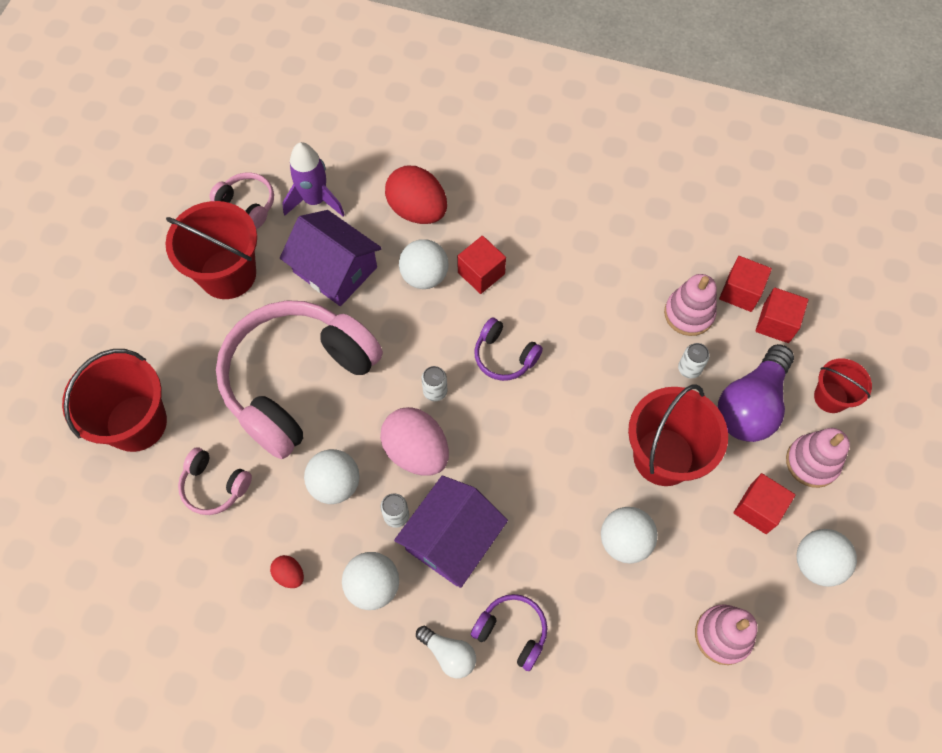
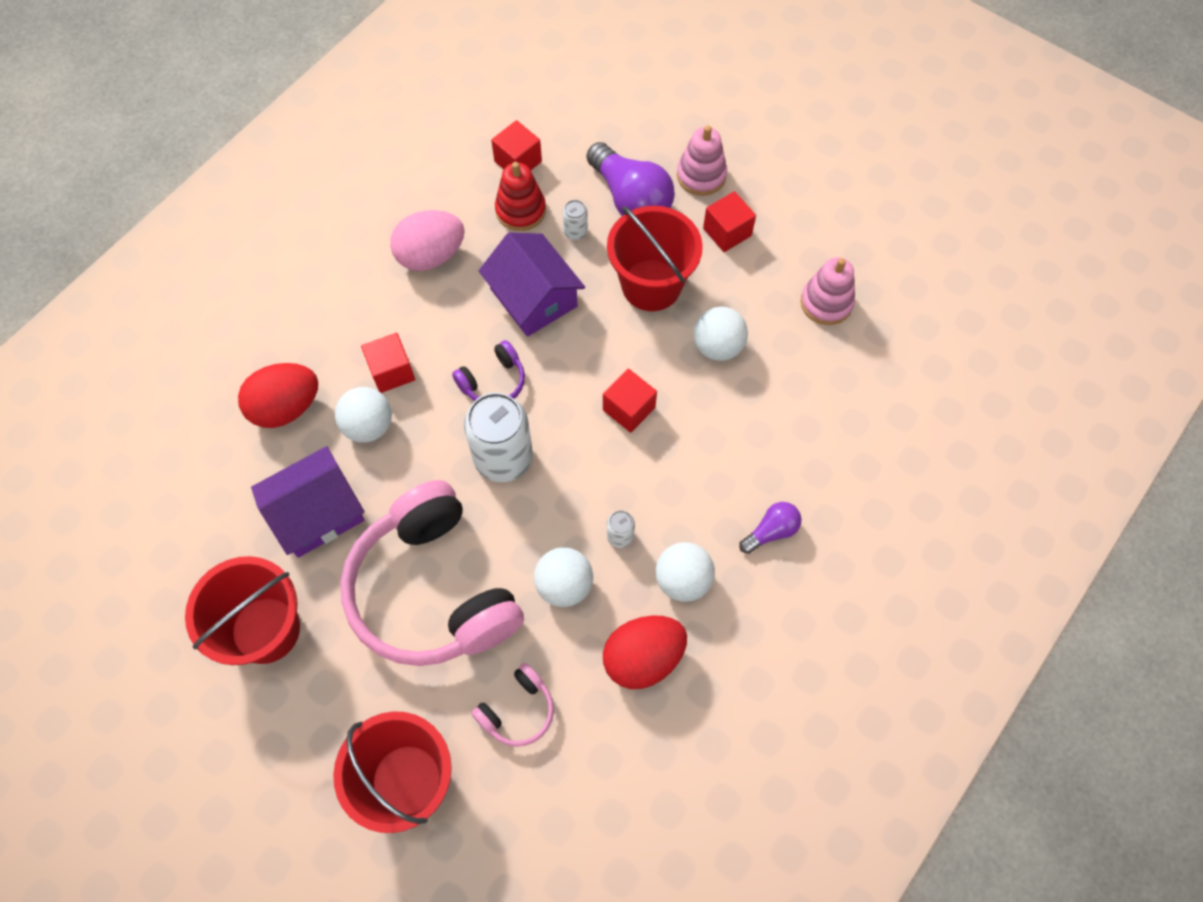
camera: 70 degrees left, 0 degrees up
pink headphones [210,172,274,229] -> none
red egg [270,555,304,588] -> red egg [603,616,687,689], size x2.16
purple rocket [282,142,345,216] -> none
pink egg [380,407,449,476] -> pink egg moved to [390,210,465,271]
purple house [394,475,508,588] -> purple house moved to [479,232,585,337]
white light bulb [416,626,476,678] -> purple light bulb [739,502,801,554]
white can [421,366,448,401] -> white can [464,393,533,482], size x2.26
purple headphones [471,594,547,671] -> none
pink stacking toy [664,274,717,336] -> red stacking toy [495,162,546,231]
red cube [755,287,809,343] -> red cube moved to [603,369,657,433]
white ball [796,529,857,587] -> none
red bucket [814,358,872,413] -> none

